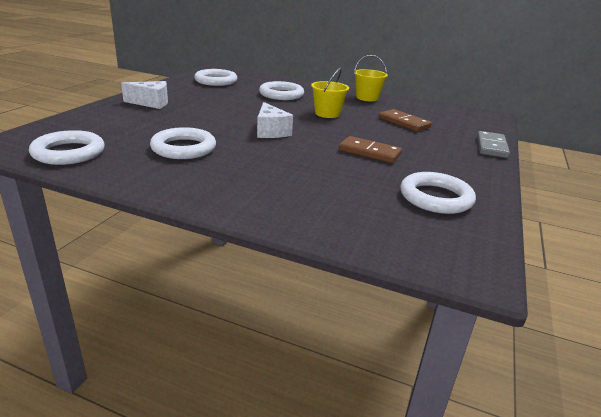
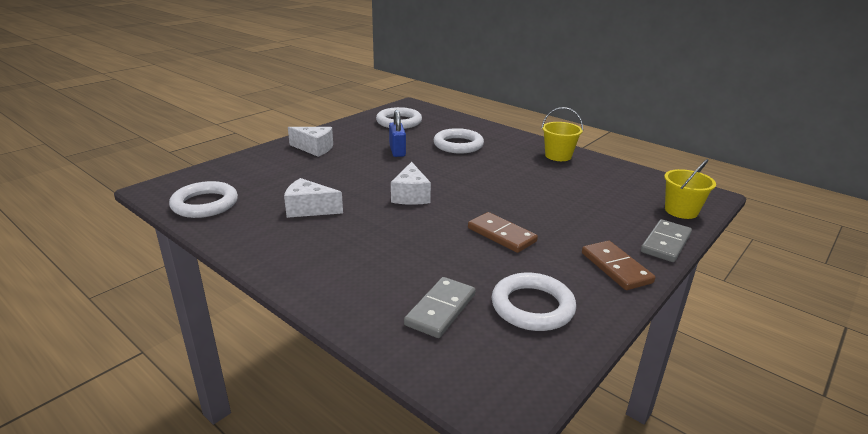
camera: 20 degrees right, 0 degrees up
white ring [150,127,216,159] -> white cheese [284,178,343,218]
yellow bucket [311,68,349,118] -> yellow bucket moved to [664,159,716,219]
brown domino [379,109,432,131] -> brown domino moved to [582,241,655,290]
none -> blue padlock [389,110,406,157]
none -> grey domino [404,277,475,338]

